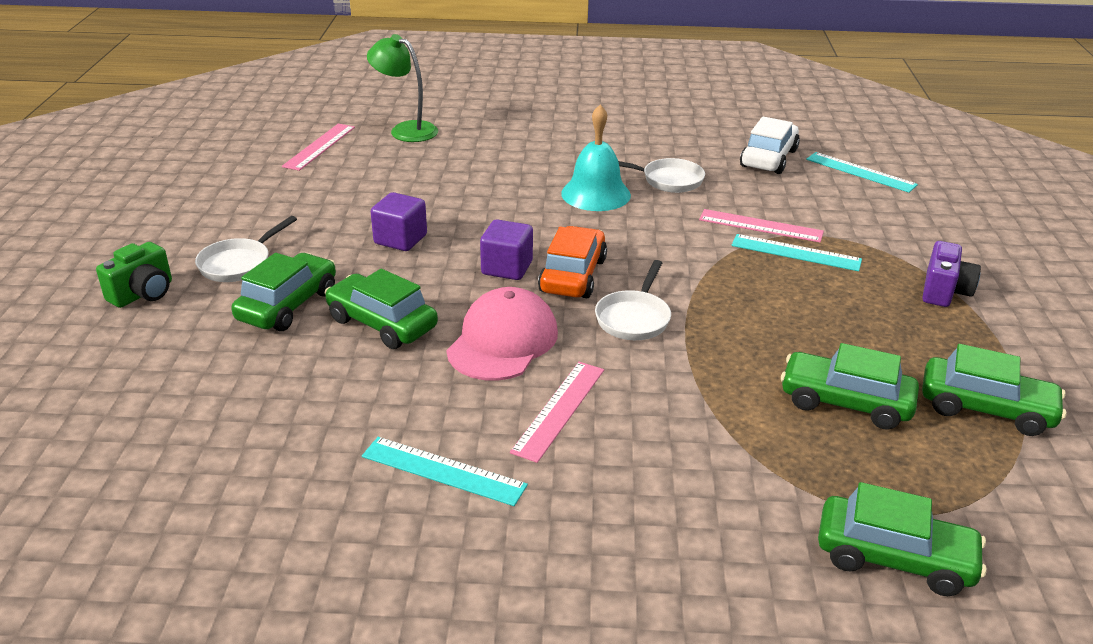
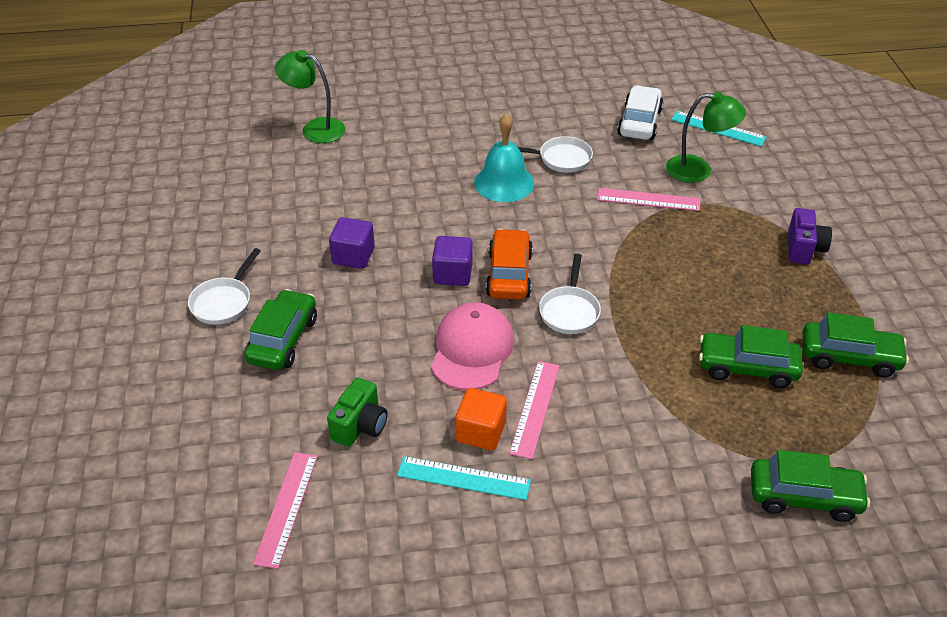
camera: 10 degrees left, 10 degrees up
green camera [96,242,172,308] -> green camera moved to [327,378,388,447]
pink ruler [282,124,355,171] -> pink ruler moved to [253,452,318,569]
green car [325,269,438,349] -> none
turquoise ruler [732,234,862,271] -> none
none -> orange cube [455,388,507,450]
none -> green lamp [666,92,746,183]

